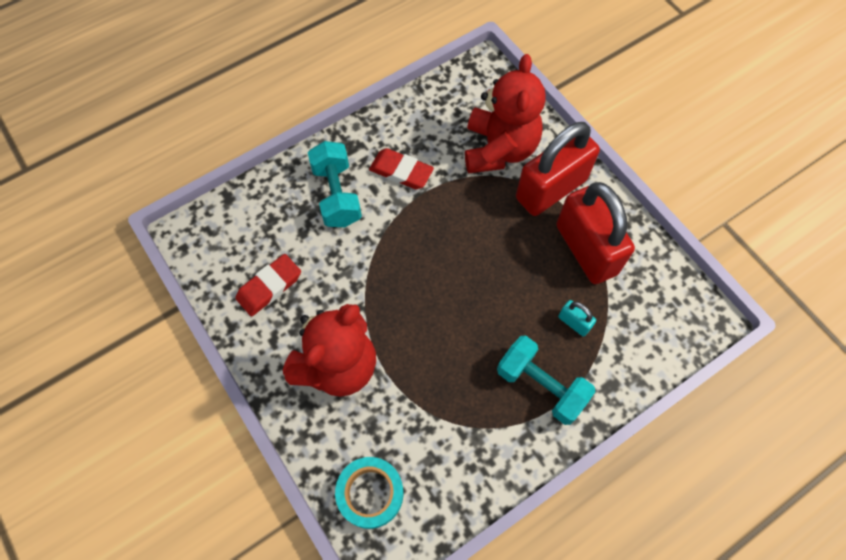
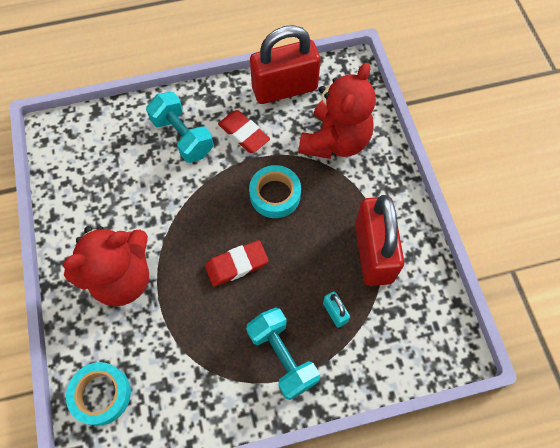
camera: 20 degrees right, 0 degrees up
red eraser [235,254,301,317] -> red eraser moved to [205,240,269,286]
turquoise dumbbell [308,141,362,227] -> turquoise dumbbell turned 45 degrees counterclockwise [146,92,213,163]
red padlock [516,122,600,216] -> red padlock moved to [250,25,321,104]
none -> turquoise tape [249,165,301,218]

